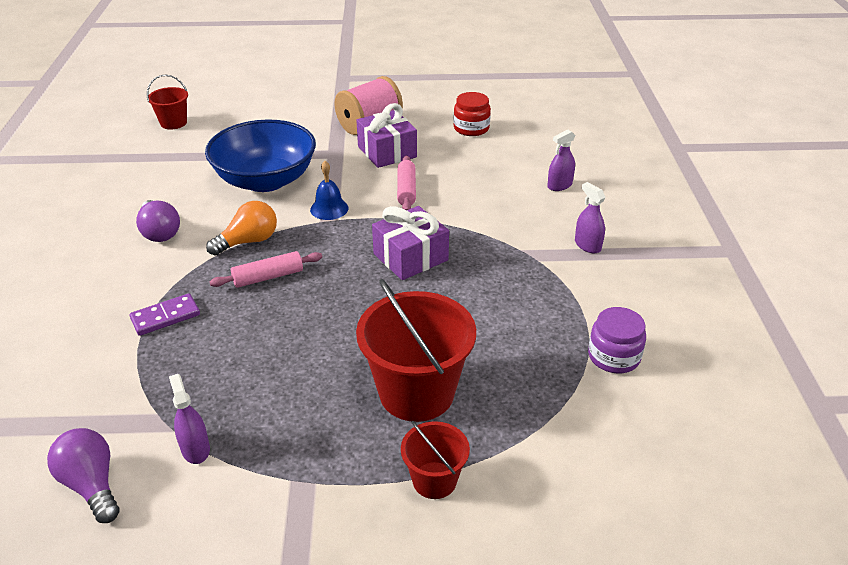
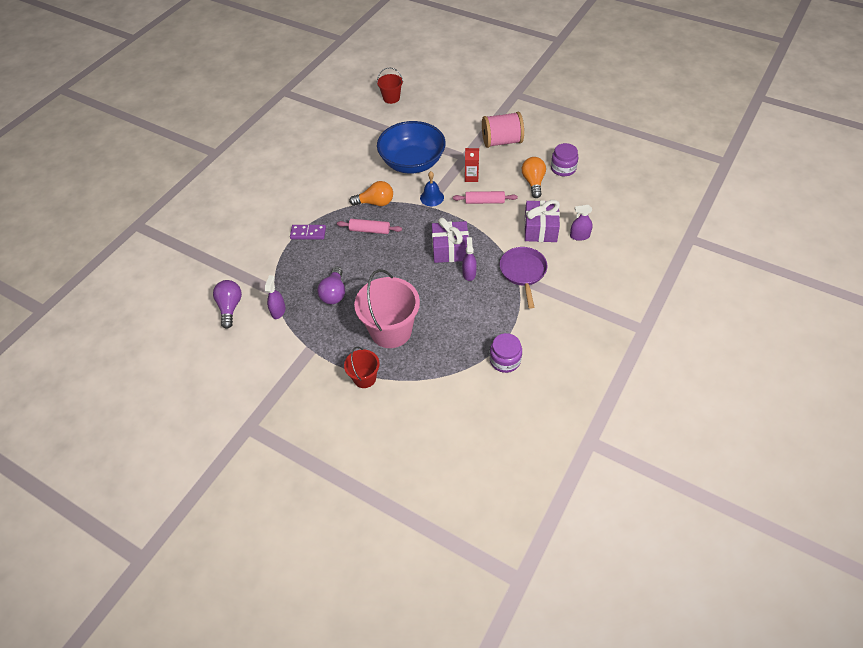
camera: 35 degrees right, 15 degrees up
purple light bulb [136,200,180,242] -> purple light bulb moved to [317,267,345,304]
purple gift [356,103,417,168] -> purple gift moved to [524,200,560,242]
red bucket [356,279,476,422] -> pink bucket [354,269,420,348]
pink rolling pin [397,156,416,210] -> pink rolling pin turned 60 degrees clockwise [453,191,518,204]
red jar [453,92,491,136] -> purple jar [551,143,579,176]
purple spray bottle [575,182,605,253] -> purple spray bottle moved to [462,237,477,281]
none -> red carton [465,148,479,182]
none -> purple pan [500,247,548,309]
none -> orange light bulb [522,157,546,198]

